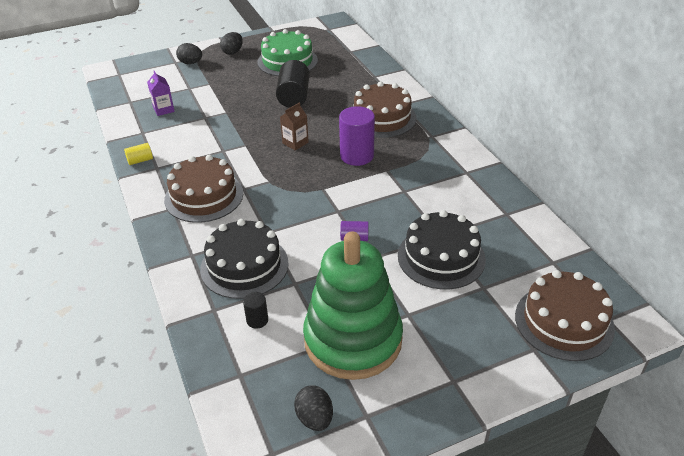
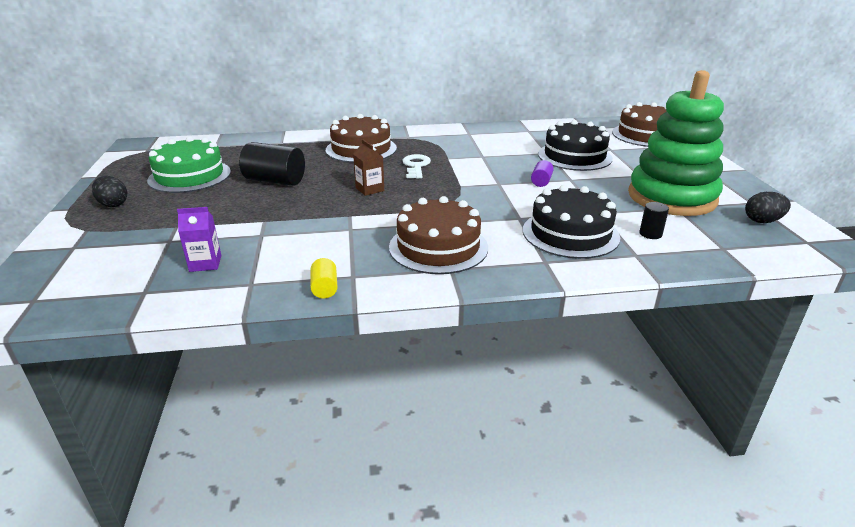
camera: 75 degrees left, 10 degrees down
black egg [176,43,202,64] -> none
purple cylinder [339,106,375,166] -> white key [403,154,431,179]

